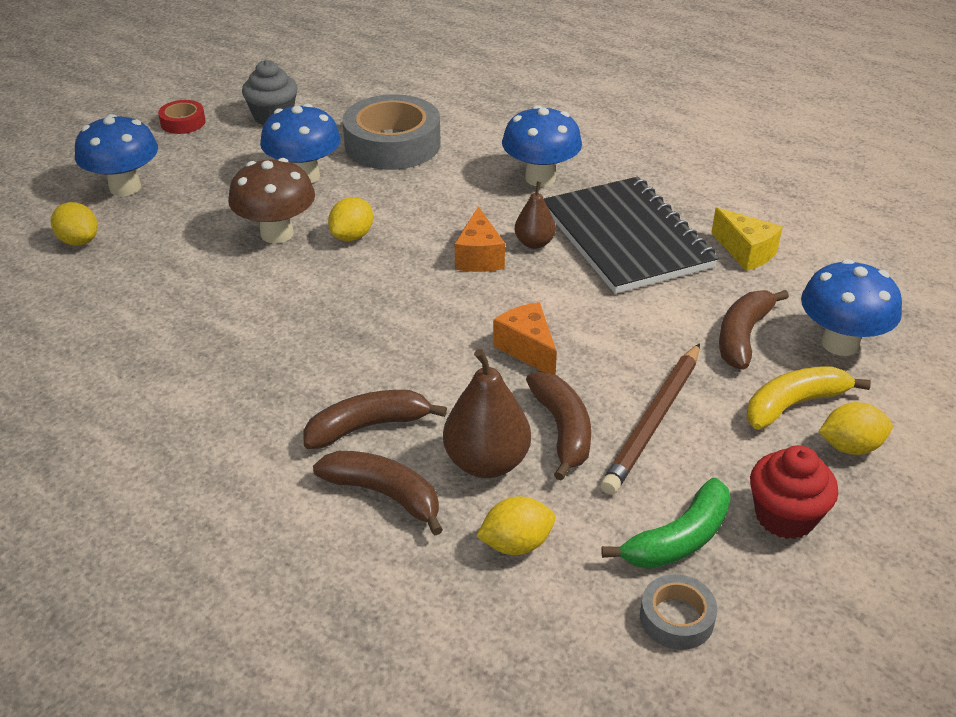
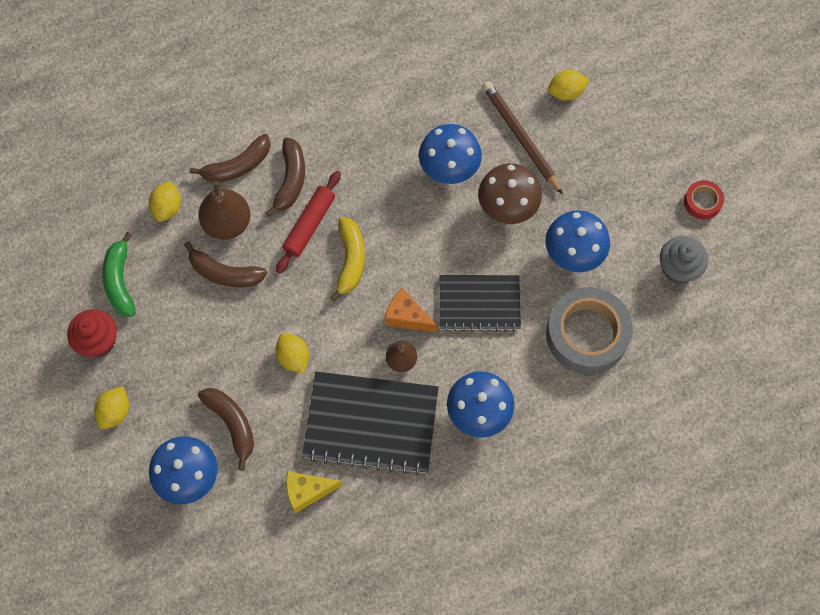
camera: 120 degrees right, 30 degrees up
blue mushroom [75,114,158,196] -> blue mushroom moved to [419,124,482,184]
yellow lemon [328,197,373,241] -> yellow lemon moved to [275,333,309,373]
orange cheese [493,302,557,375] -> none
brown pencil [601,343,700,495] -> brown pencil moved to [482,81,563,195]
grey tape [640,574,717,650] -> none
yellow banana [747,366,871,429] -> yellow banana moved to [330,217,365,301]
none -> red rolling pin [276,171,341,274]
none -> black notebook [440,275,521,331]

